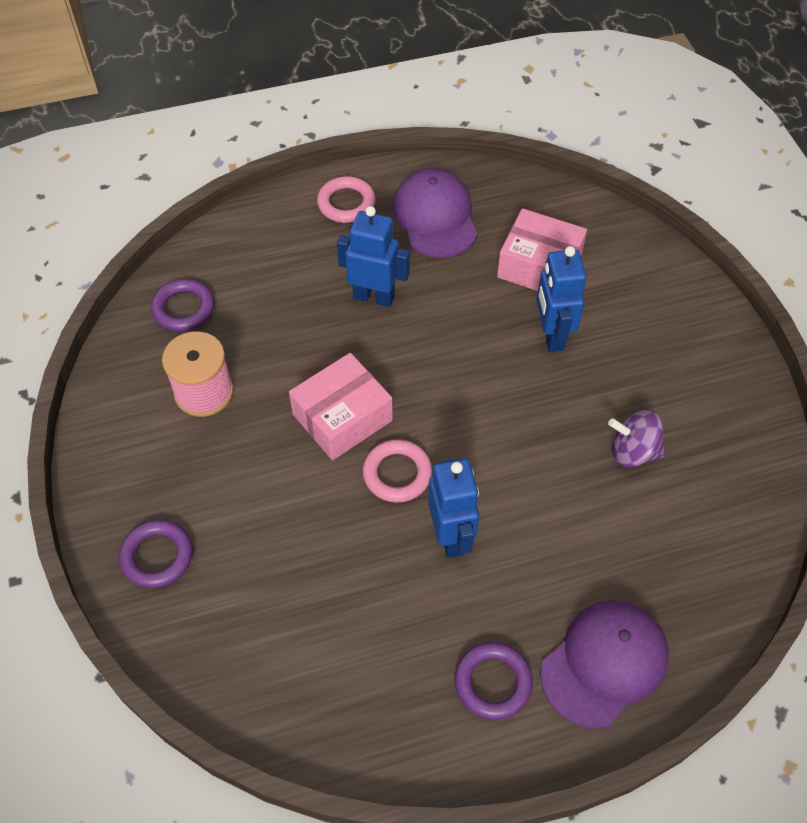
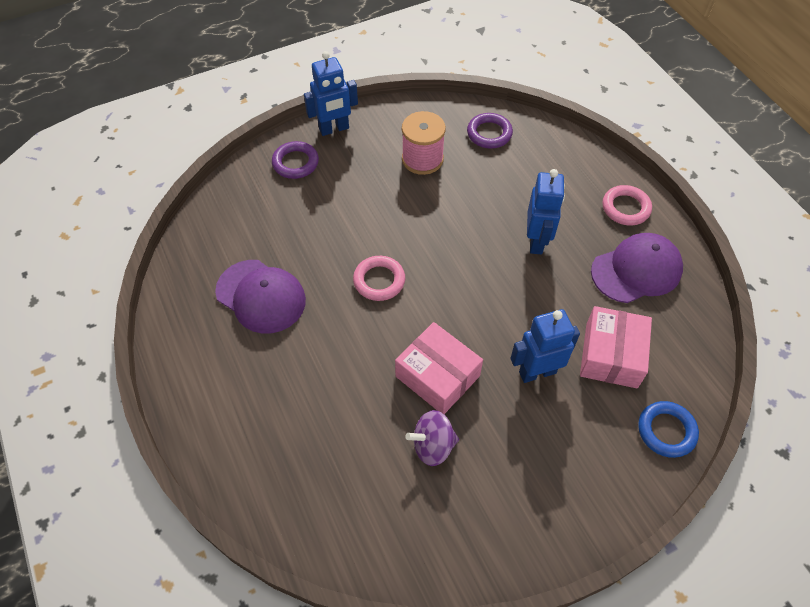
camera: 80 degrees right, 0 degrees up
pink box [289,353,393,460] -> pink box moved to [395,322,483,414]
blue robot [428,458,479,558] -> blue robot moved to [304,51,358,136]
purple ring [455,642,533,720] -> none
purple cap [540,600,669,729] -> purple cap moved to [215,260,306,334]
purple spinning top [608,410,665,467] -> purple spinning top turned 105 degrees counterclockwise [405,410,459,466]
none -> blue ring [638,401,699,458]

